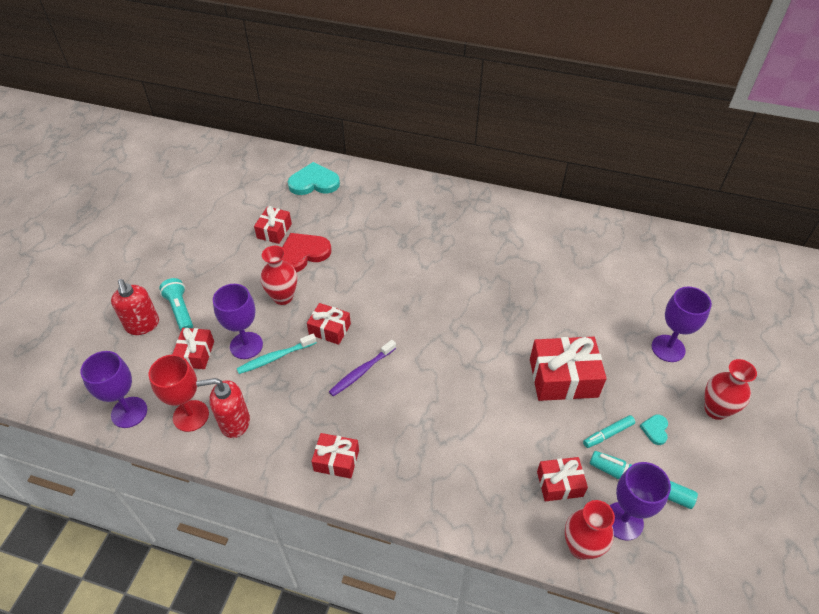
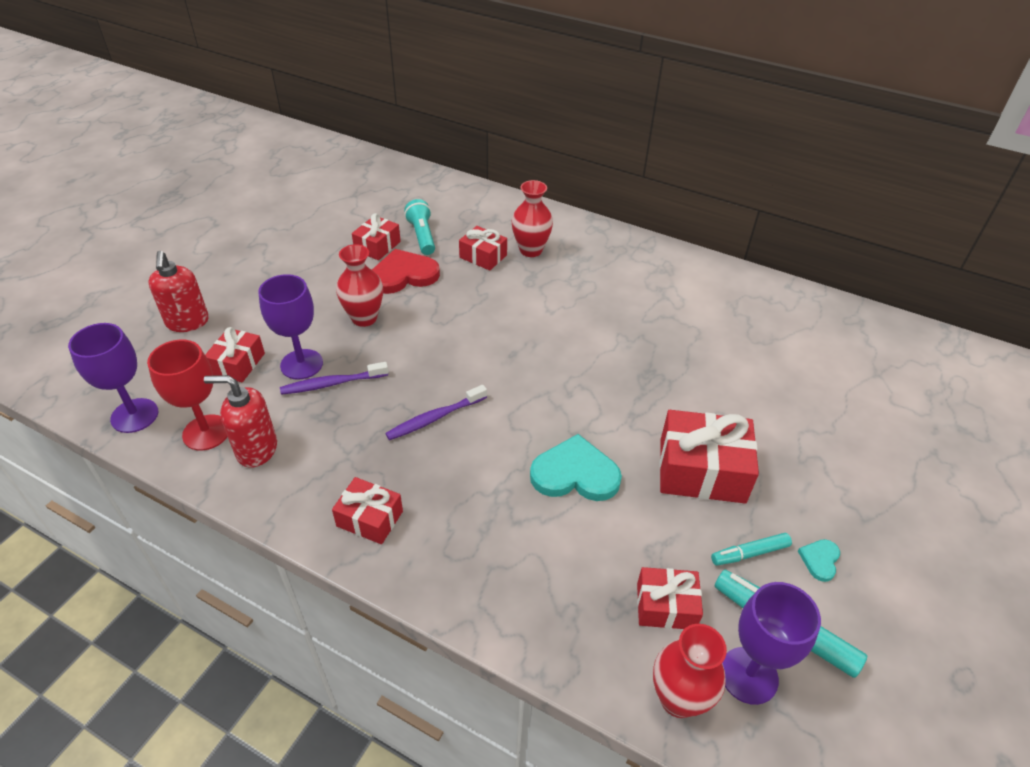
camera: 10 degrees right, 5 degrees down
turquoise flashlight [159,278,193,331] -> turquoise flashlight moved to [404,199,435,255]
turquoise toothbrush [237,334,317,374] -> purple toothbrush [280,362,388,395]
turquoise heart [288,162,340,195] -> turquoise heart moved to [530,434,622,501]
red gift [307,303,351,345] -> red gift moved to [459,226,507,271]
purple goblet [652,287,712,362] -> none
red vase [705,359,757,420] -> red vase moved to [512,180,553,257]

